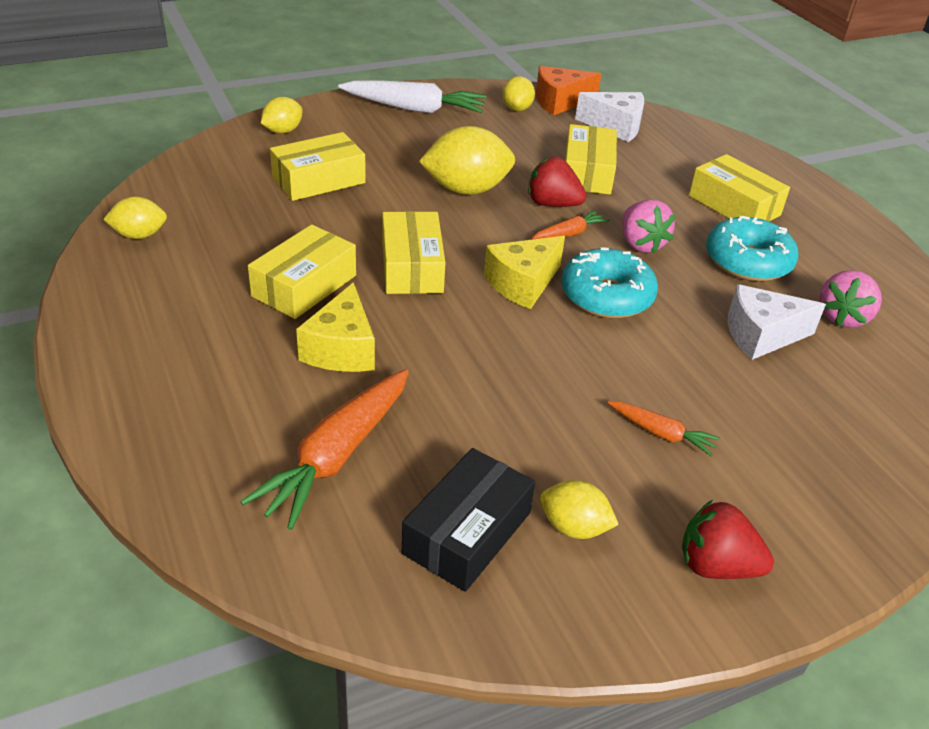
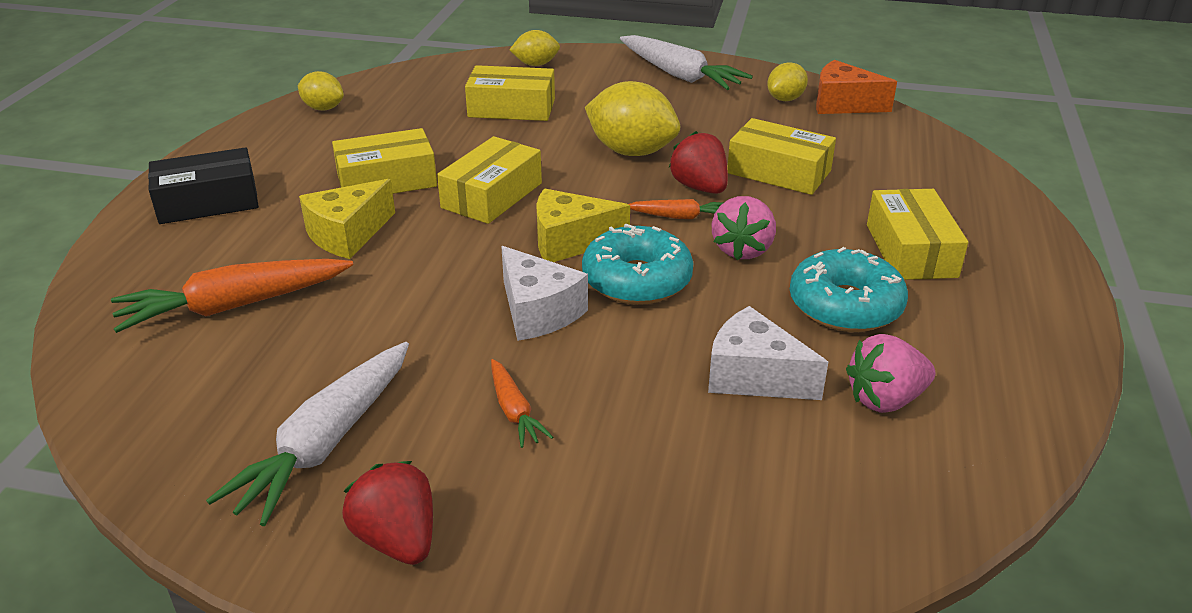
camera: 40 degrees right, 5 degrees down
black box [402,448,535,592] -> black box moved to [148,147,259,224]
yellow lemon [540,480,619,539] -> white carrot [206,342,409,526]
yellow box [565,124,617,195] -> yellow box turned 75 degrees clockwise [727,118,836,195]
white cheese [575,92,644,142] -> white cheese moved to [501,246,588,341]

